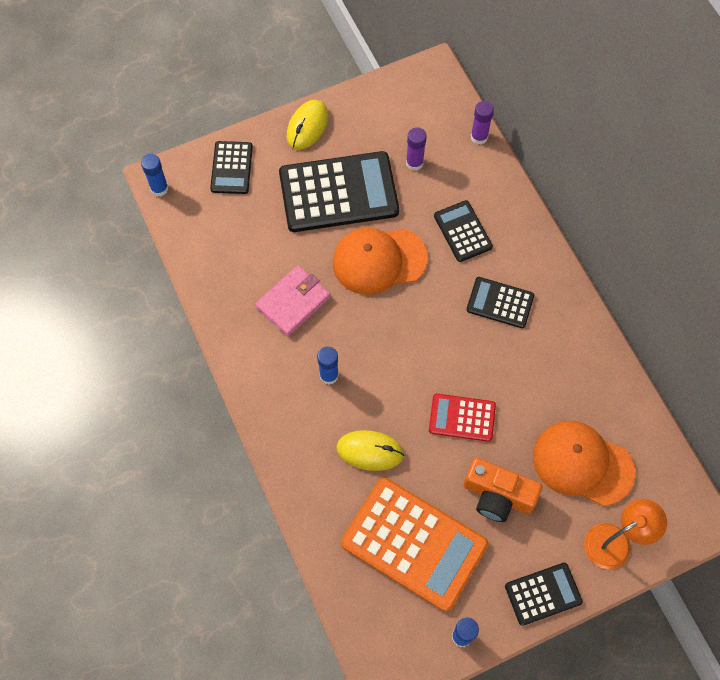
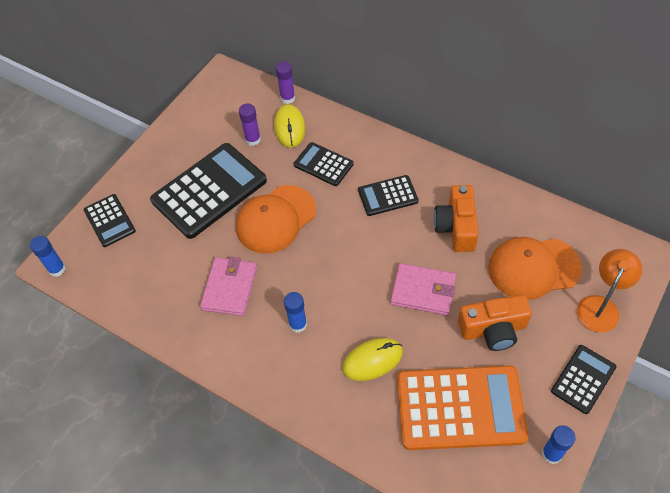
camera: 30 degrees left, 10 degrees down
yellow mouse [287,100,329,150] -> yellow mouse moved to [274,104,305,147]
red calculator [429,394,496,442] -> pink wallet [390,263,456,316]
none -> orange camera [434,185,479,252]

